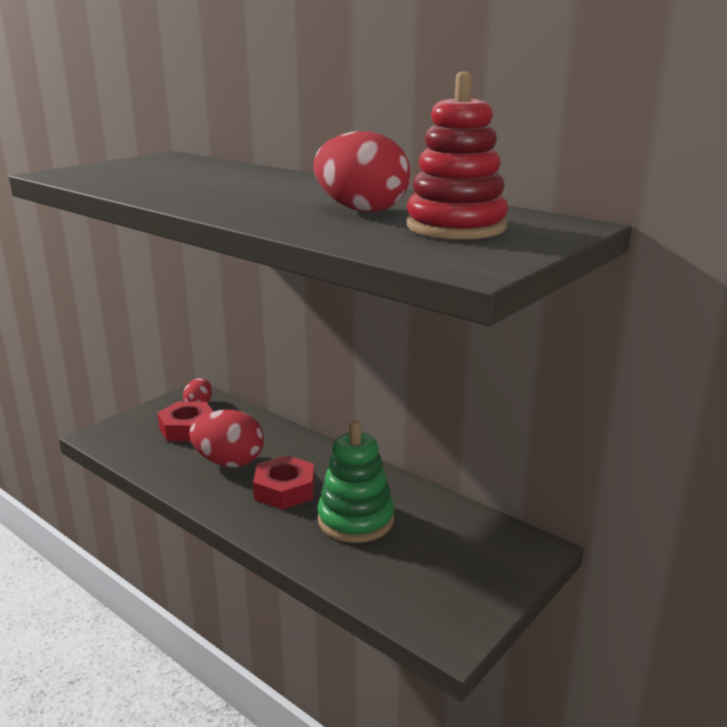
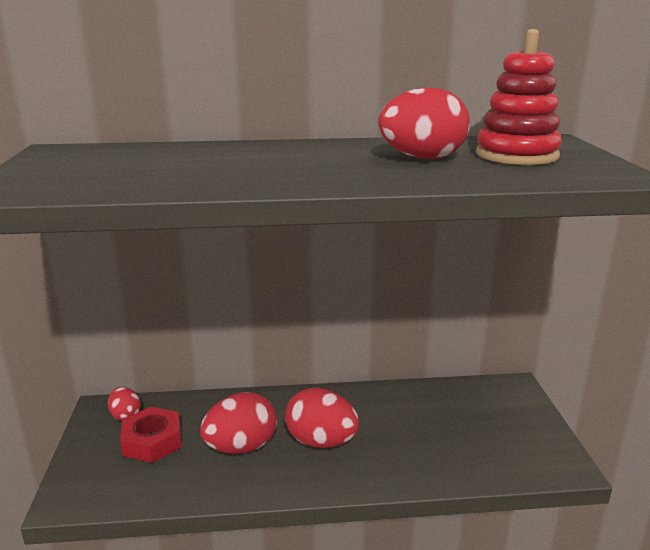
camera: 45 degrees left, 0 degrees up
red nut [253,455,315,509] -> red egg [285,388,359,448]
green stacking toy [317,421,394,543] -> none

